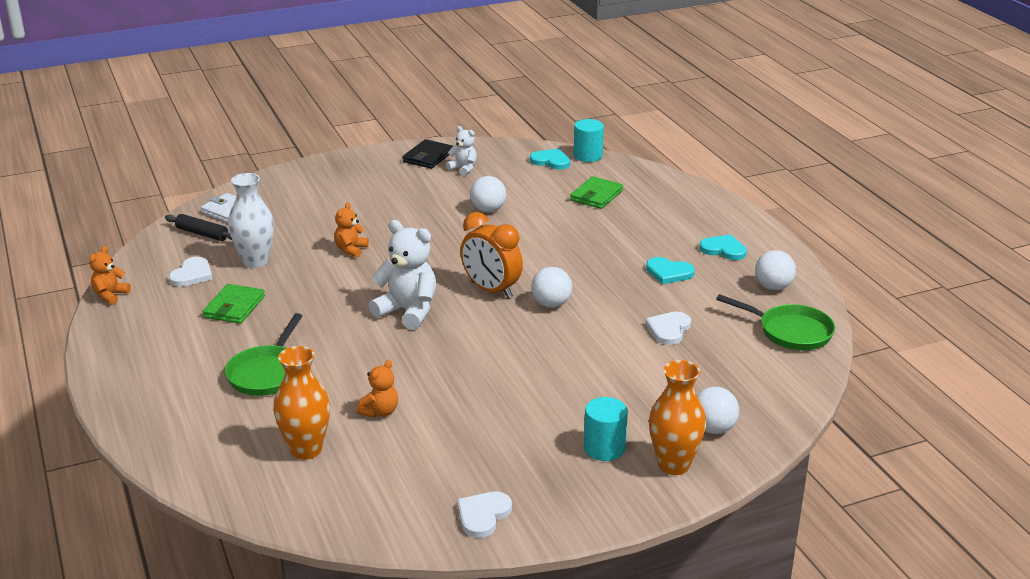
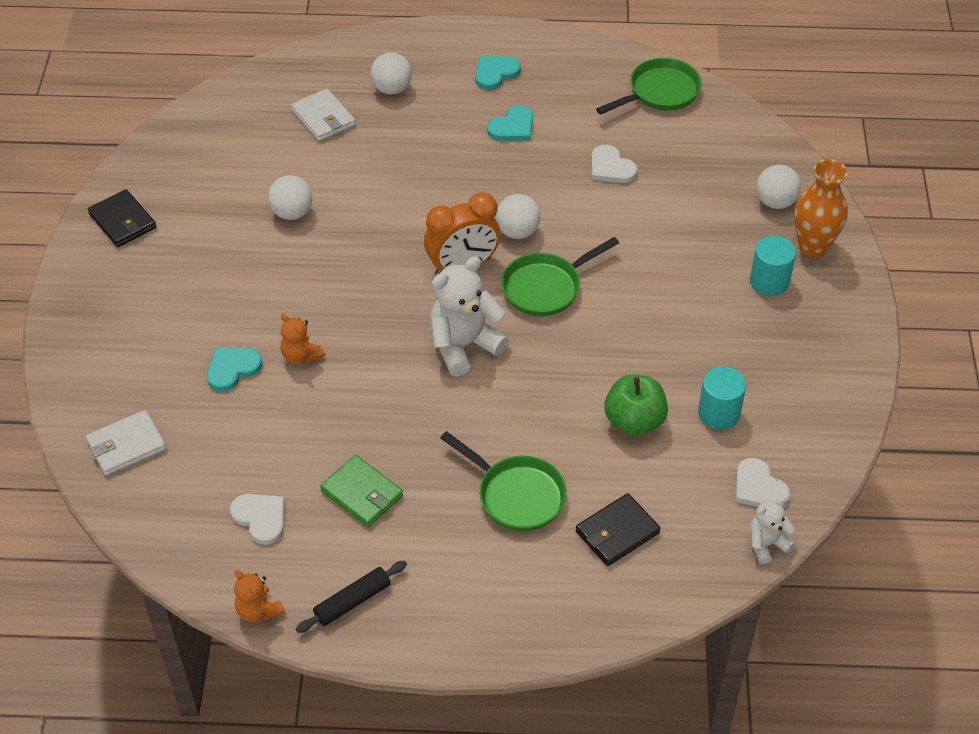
camera: 65 degrees left, 20 degrees up
black rolling pin [165,214,232,241] -> black rolling pin moved to [296,561,407,633]
white vase [228,173,274,268] -> none
orange vase [273,346,330,460] -> none
orange teddy bear [356,360,398,418] -> green apple [604,375,668,436]
white teddy bear [446,126,477,176] -> white teddy bear moved to [749,497,795,564]
white heart [457,491,512,538] -> white heart moved to [736,458,790,507]
turquoise heart [530,149,570,170] -> turquoise heart moved to [207,348,262,392]
green wallet [570,176,623,209] -> white wallet [291,89,355,141]
turquoise cylinder [574,119,604,162] -> turquoise cylinder moved to [698,366,746,430]
white ball [755,250,796,290] -> white ball moved to [370,52,412,94]
none -> green pan [501,237,619,316]
none -> black wallet [575,493,661,566]

